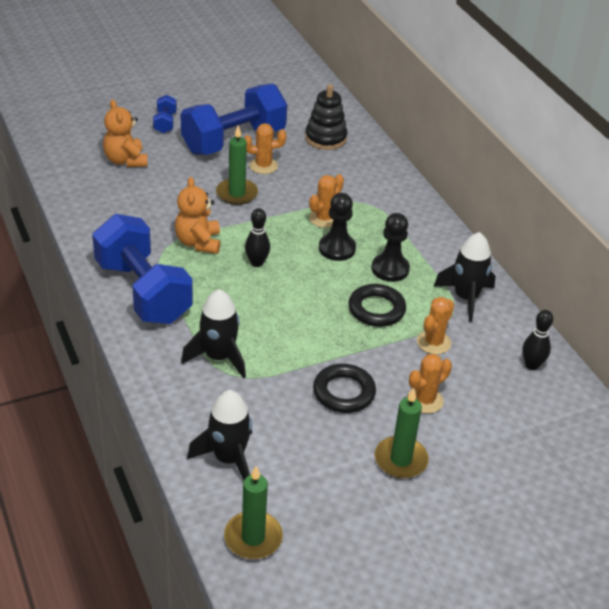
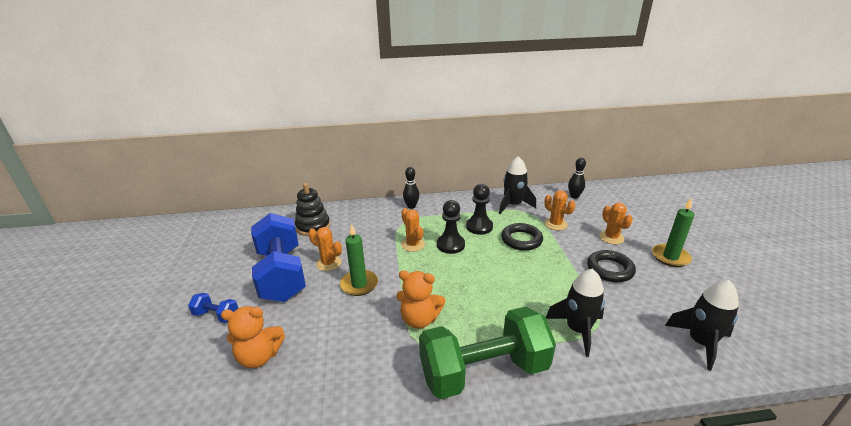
camera: 70 degrees left, 10 degrees down
blue dumbbell [92,214,193,324] -> green dumbbell [419,307,556,399]
green candle [224,466,283,559] -> none
orange cactus [244,123,286,174] -> orange cactus turned 75 degrees counterclockwise [308,227,342,271]
black bowling pin [245,208,270,267] -> black bowling pin moved to [403,167,419,209]

